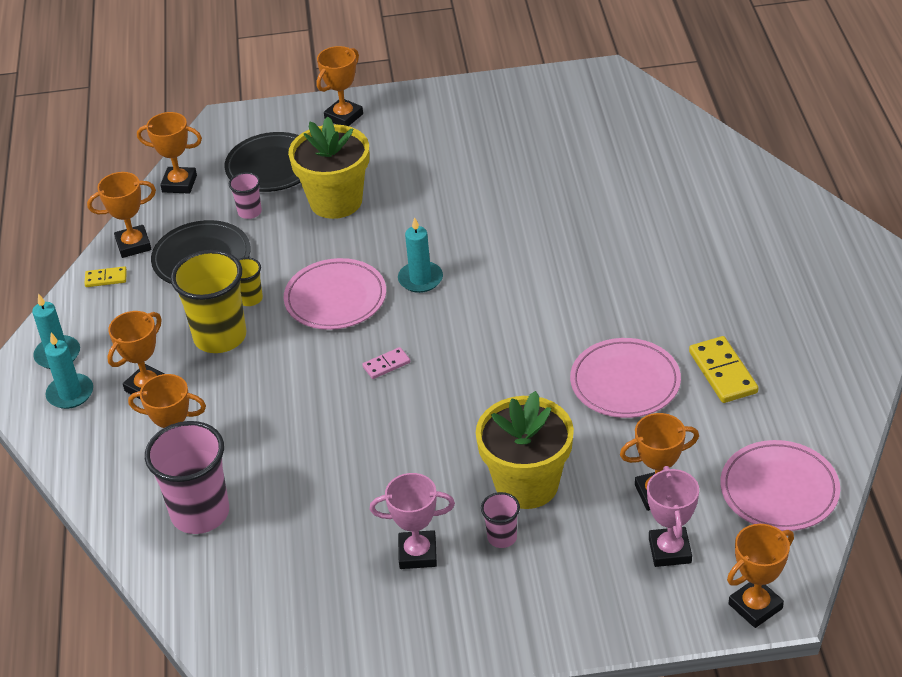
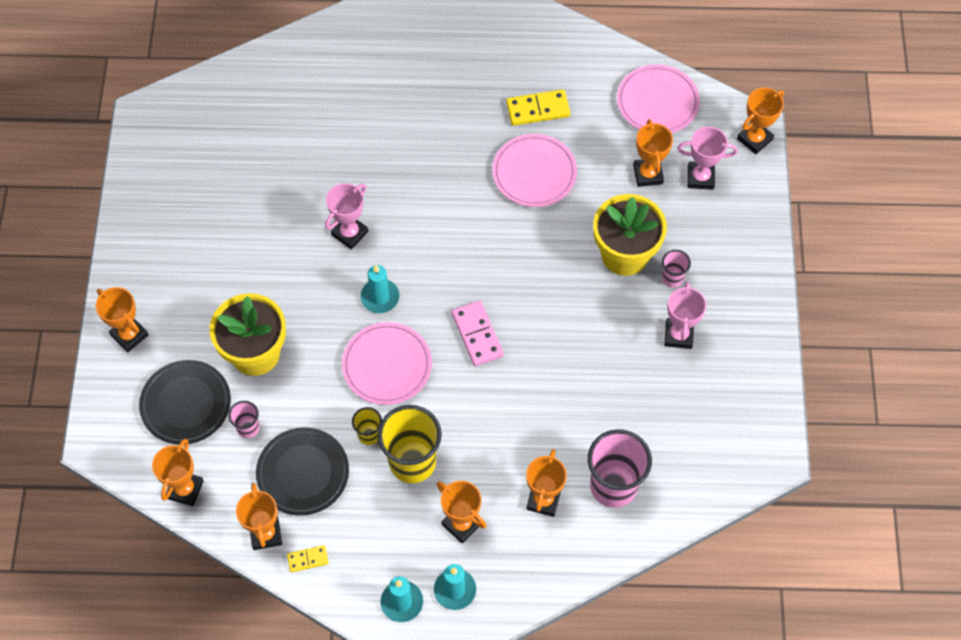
camera: 85 degrees left, 20 degrees up
yellow domino [84,266,127,287] -> yellow domino turned 75 degrees clockwise [287,545,328,572]
pink domino [362,347,410,379] -> pink domino [452,301,504,366], size x1.77
orange trophy [727,524,794,628] -> orange trophy turned 75 degrees clockwise [737,88,784,154]
none -> pink trophy [325,183,368,249]

